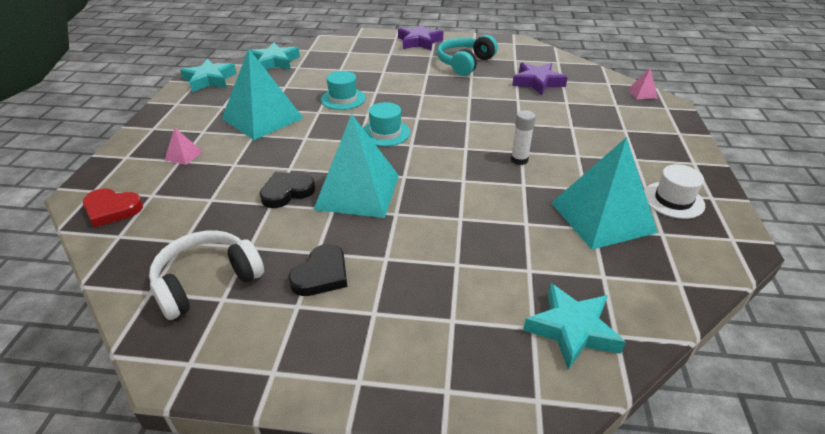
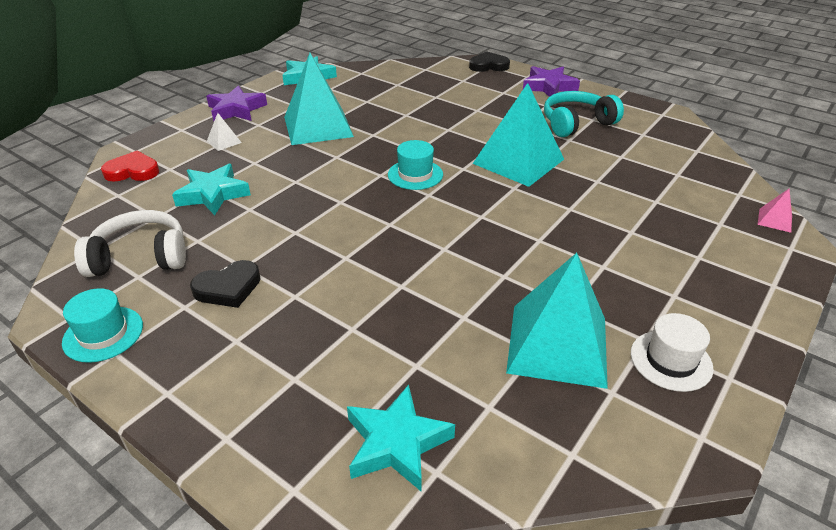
camera: 30 degrees right, 0 degrees up
red heart [83,188,143,227] -> red heart turned 135 degrees clockwise [101,151,159,182]
pink pyramid [165,127,203,165] -> white pyramid [207,113,242,151]
turquoise star [250,42,300,70] -> turquoise star moved to [172,164,251,215]
black heart [259,172,315,208] -> black heart moved to [469,51,510,72]
turquoise pyramid [313,114,399,218] -> turquoise pyramid moved to [473,83,564,187]
turquoise hat [321,71,366,110] -> turquoise hat moved to [62,288,143,363]
white glue stick [511,110,536,165] -> none
purple star [512,62,568,95] -> purple star moved to [206,86,267,121]

